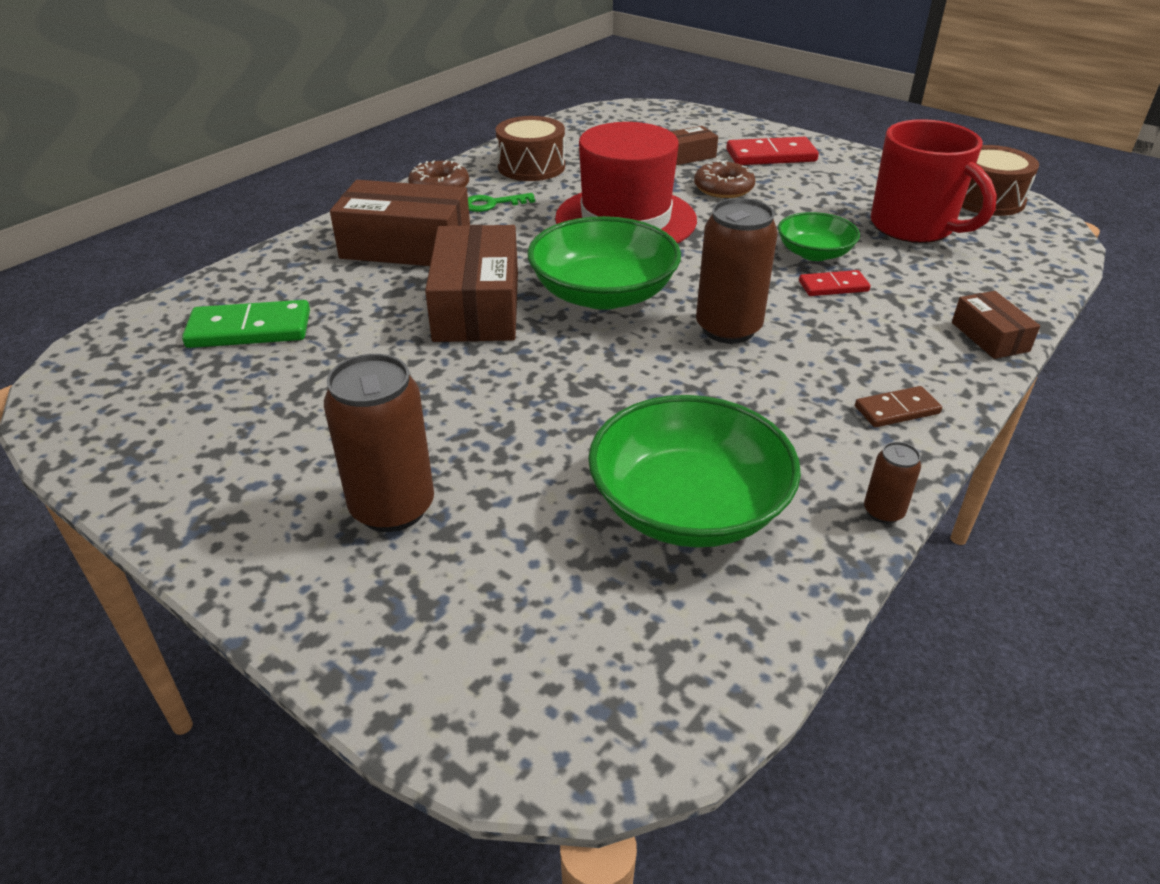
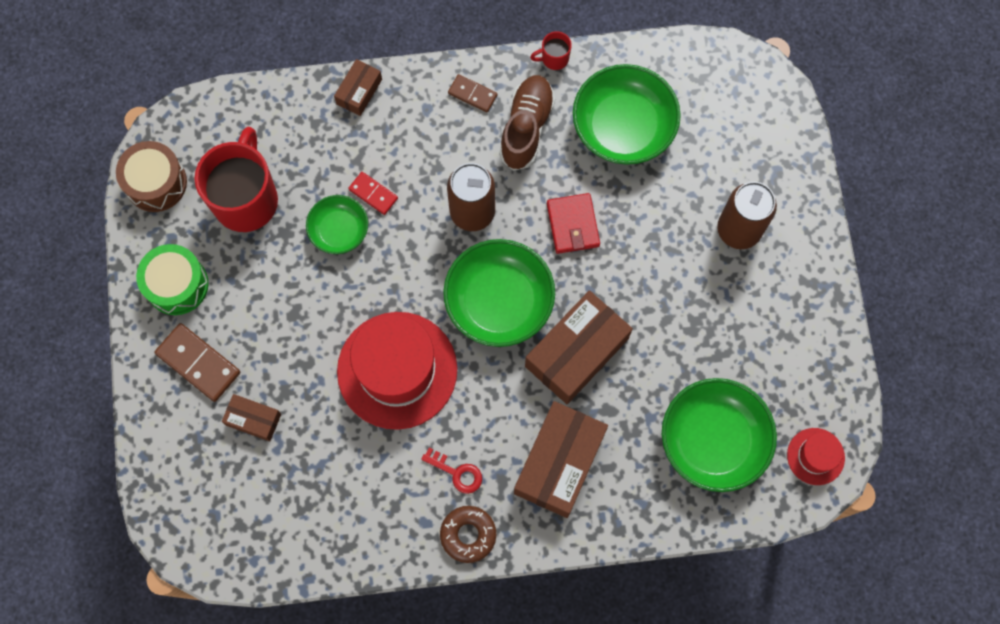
camera: 135 degrees left, 35 degrees up
green domino [182,300,310,348] -> green bowl [662,378,777,492]
brown box [330,180,470,266] -> brown box turned 60 degrees clockwise [514,401,608,518]
green key [468,193,535,212] -> red key [421,447,482,494]
brown drum [496,116,565,181] -> none
brown donut [694,160,755,198] -> none
red domino [726,137,819,165] -> brown domino [155,323,240,402]
brown can [864,442,921,524] -> red mug [530,31,572,70]
none -> green drum [136,244,209,315]
none -> brown shoe [499,75,555,171]
none -> red wallet [547,193,600,254]
none -> red hat [787,428,845,485]

